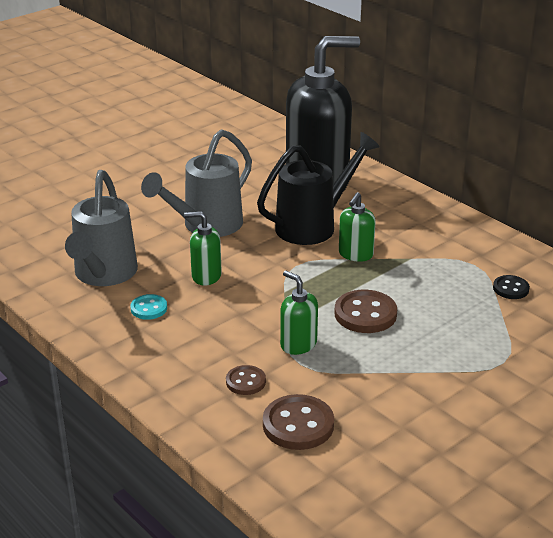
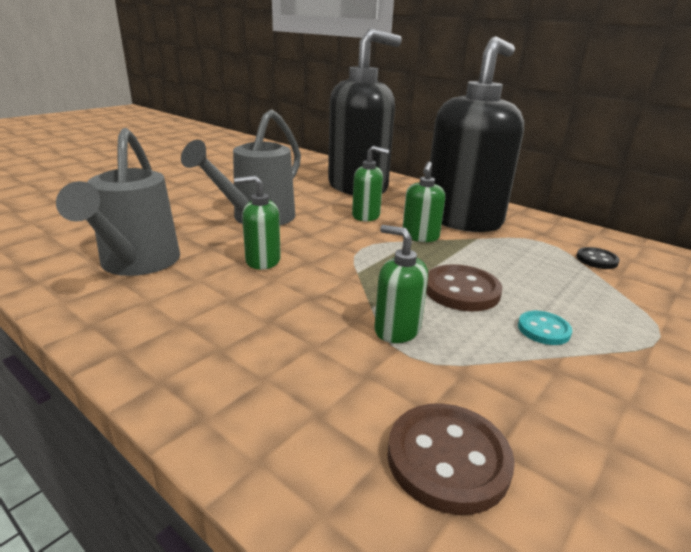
camera: 10 degrees left, 5 degrees down
turquoise button [130,294,167,320] -> turquoise button moved to [518,311,572,345]
brown button [226,365,266,395] -> none
black watering can [257,132,380,245] -> green soap dispenser [352,146,389,221]
none -> black soap dispenser [430,36,524,232]

